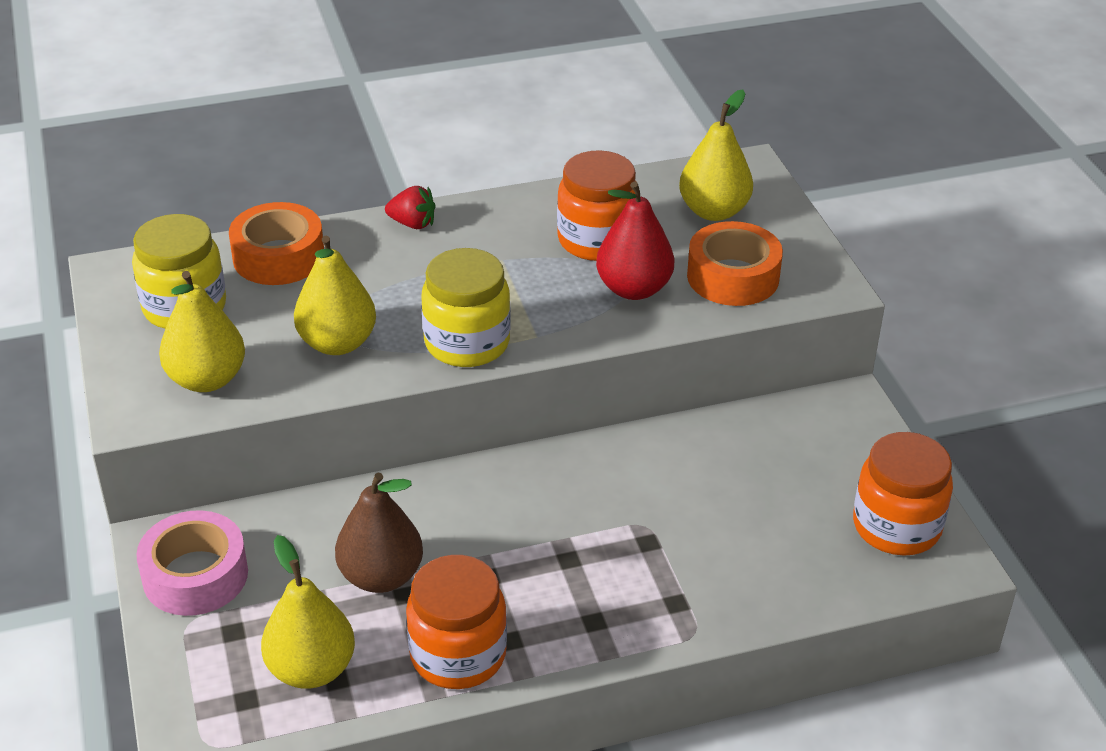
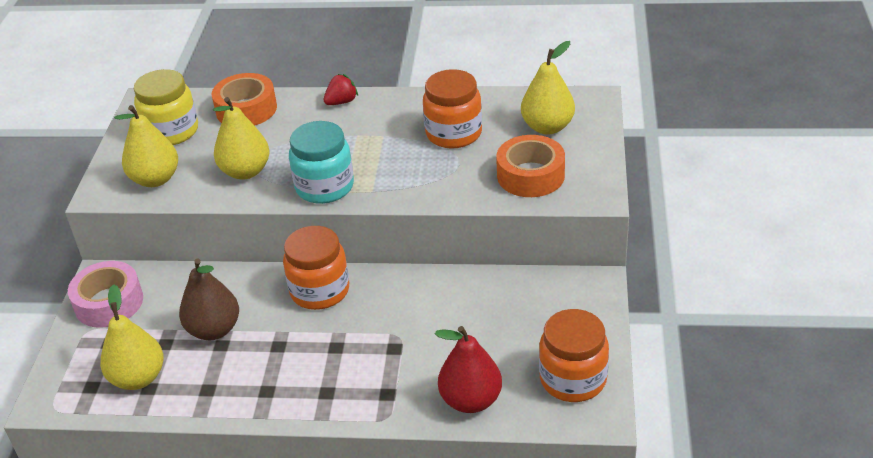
camera: 25 degrees right, 0 degrees up
red strawberry [385,186,436,229] -> red strawberry turned 75 degrees counterclockwise [324,74,358,105]
orange jar [406,555,507,689] -> orange jar moved to [283,226,349,310]
yellow jar [421,248,511,367] -> turquoise jar [289,121,354,204]
red pear [596,182,674,300] -> red pear moved to [435,326,502,413]

